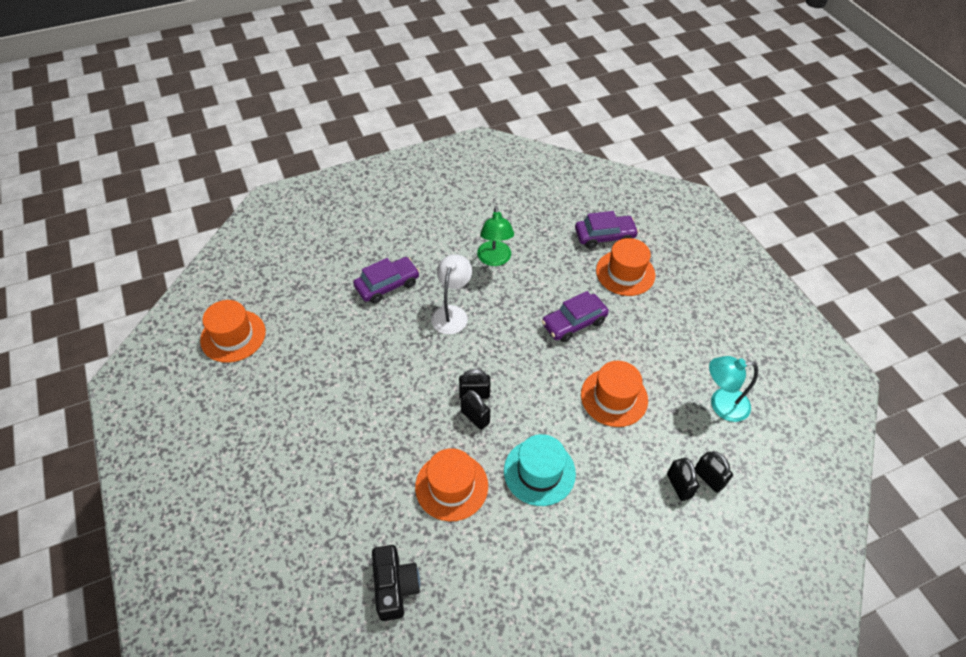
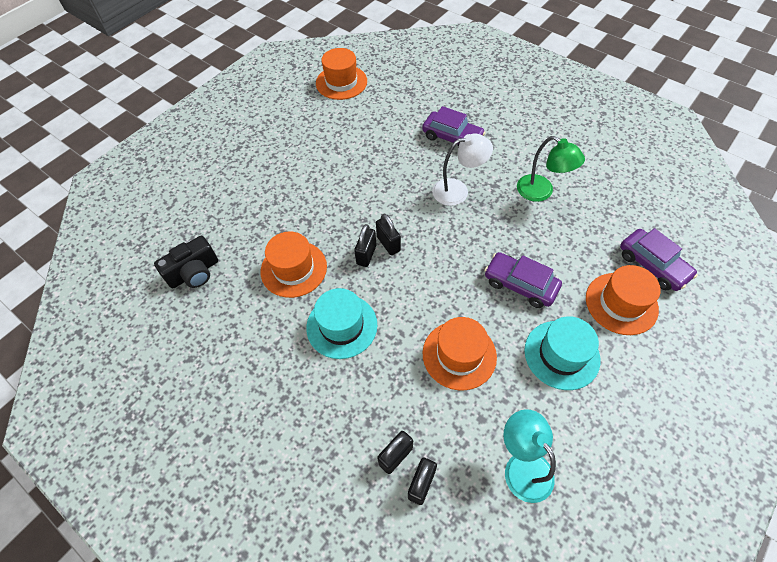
camera: 65 degrees right, 5 degrees up
green lamp [477,206,514,266] -> green lamp turned 105 degrees counterclockwise [517,136,585,202]
none -> turquoise hat [524,316,600,390]

